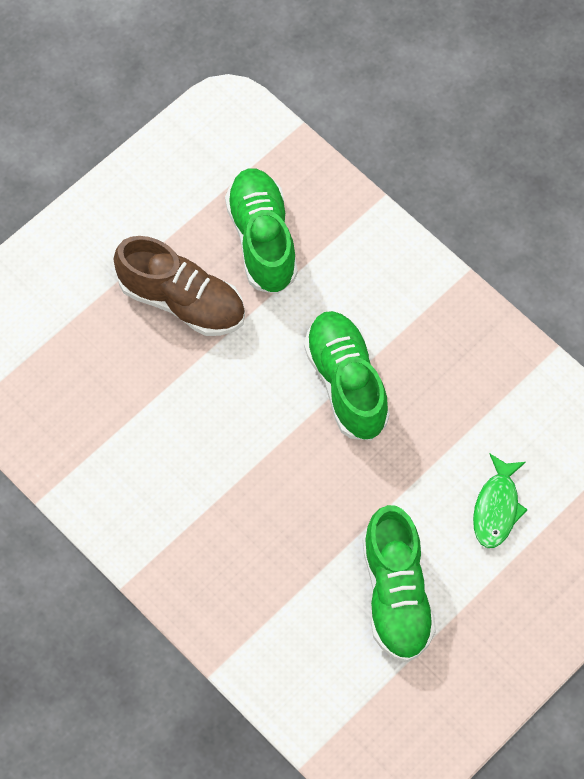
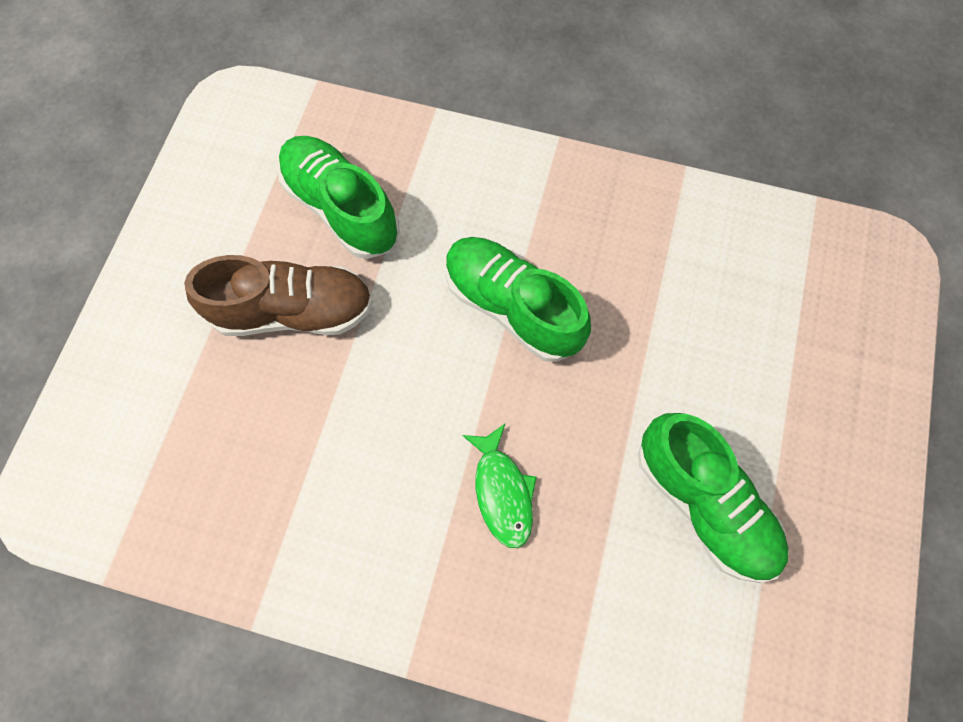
camera: 30 degrees left, 5 degrees up
green fish [473,454,528,548] -> green fish moved to [462,424,537,548]

